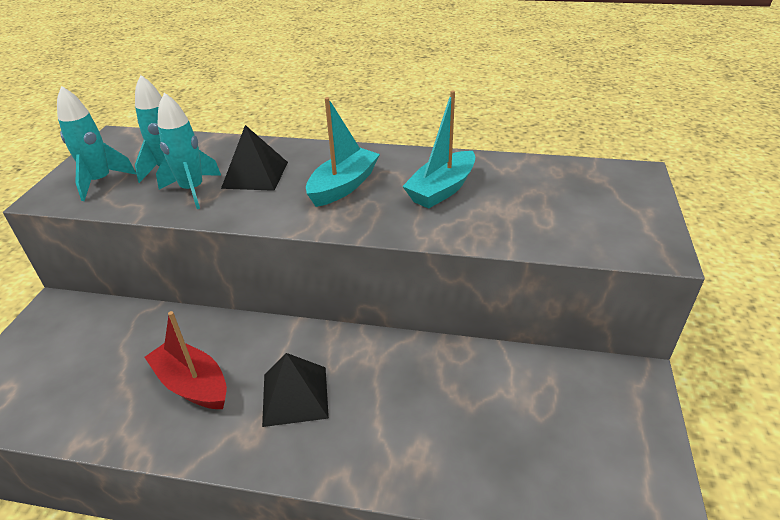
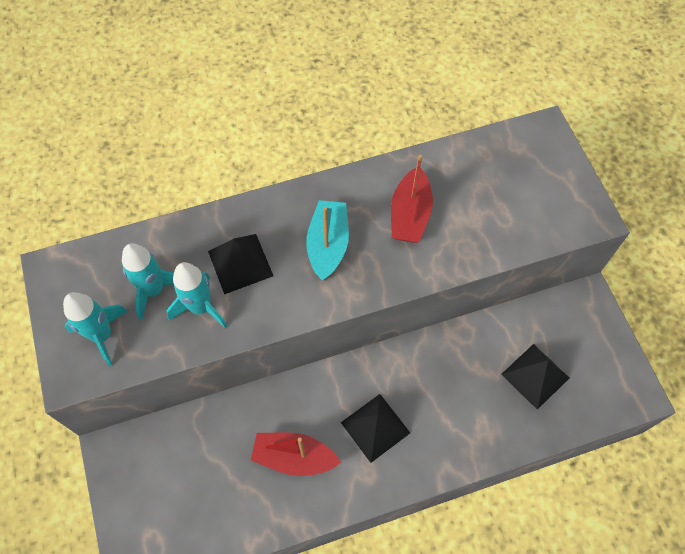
camera: 30 degrees left, 25 degrees up
turquoise boat [402,91,475,209] -> red boat [391,155,433,243]
none -> black pyramid [501,344,569,410]

